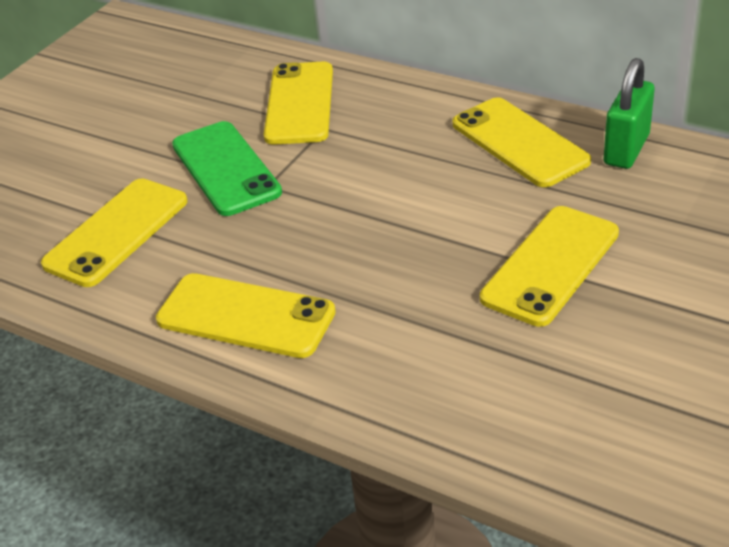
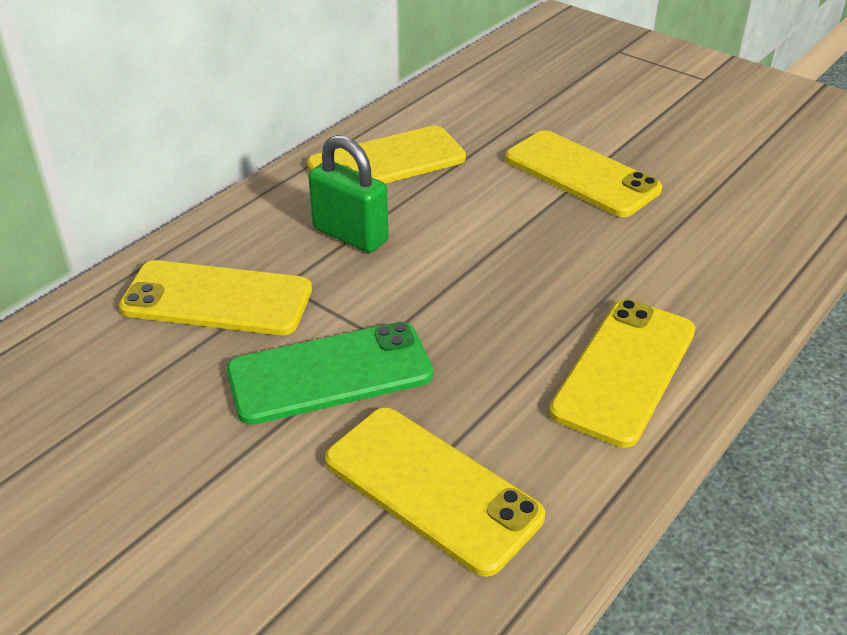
camera: 85 degrees left, 0 degrees up
green padlock [604,58,655,169] -> green padlock moved to [308,135,389,253]

